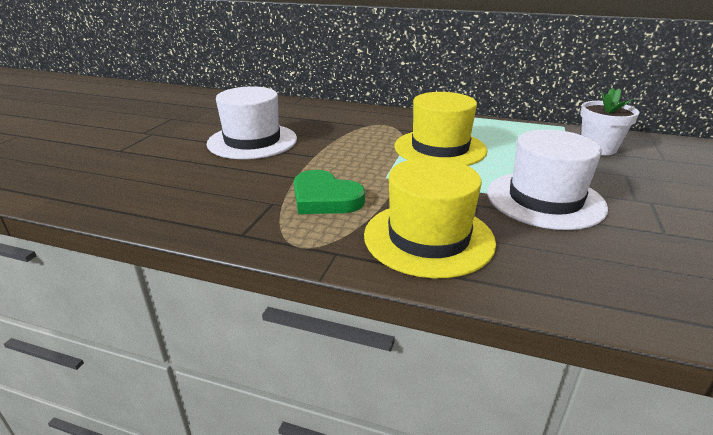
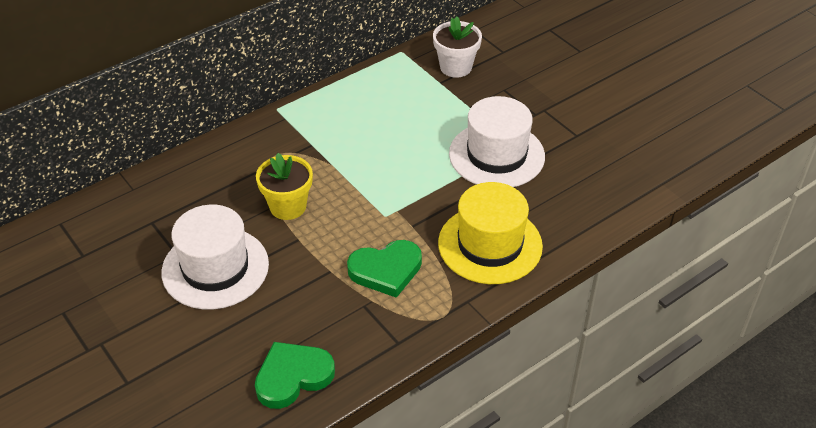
camera: 55 degrees left, 15 degrees up
yellow hat [394,92,487,166] -> none
none -> green heart [255,342,335,409]
none -> yellow flower pot [256,153,313,220]

